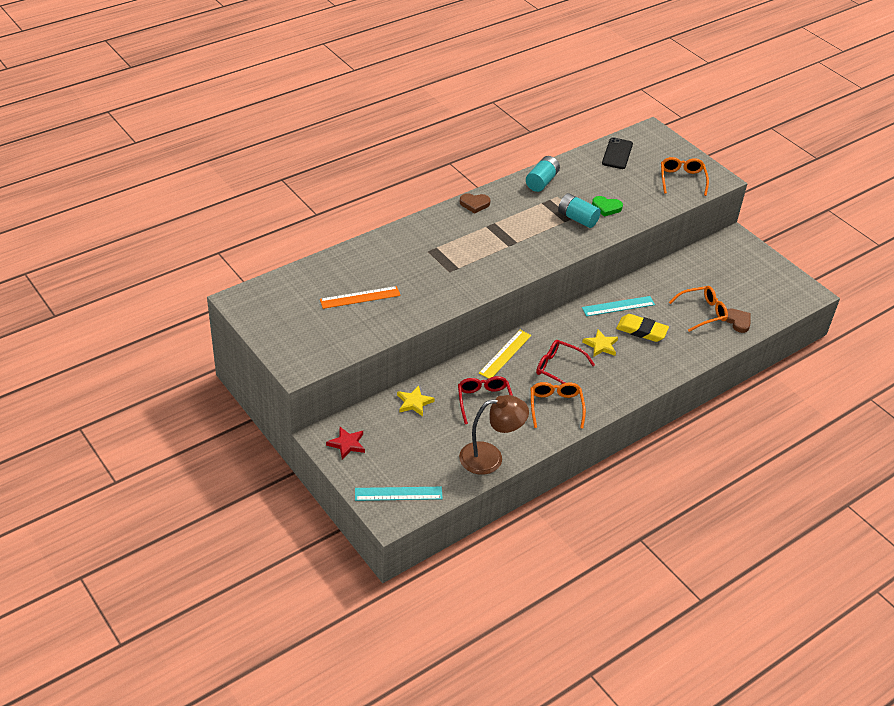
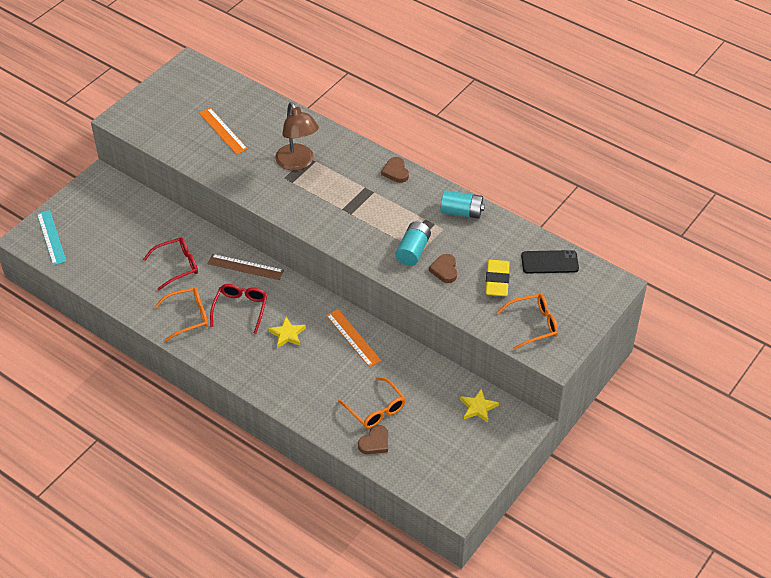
camera: 75 degrees right, 5 degrees up
red star [326,427,365,459] -> none
yellow star [397,385,435,417] -> yellow star moved to [460,388,499,423]
brown lamp [459,395,529,475] -> brown lamp moved to [275,102,319,171]
yellow ruler [479,330,531,379] -> brown ruler [208,254,284,280]
turquoise ruler [582,296,655,316] -> orange ruler [326,309,381,367]
green heart [592,196,623,217] -> brown heart [429,254,457,283]
yellow eraser [616,314,669,342] -> yellow eraser moved to [486,260,510,296]

